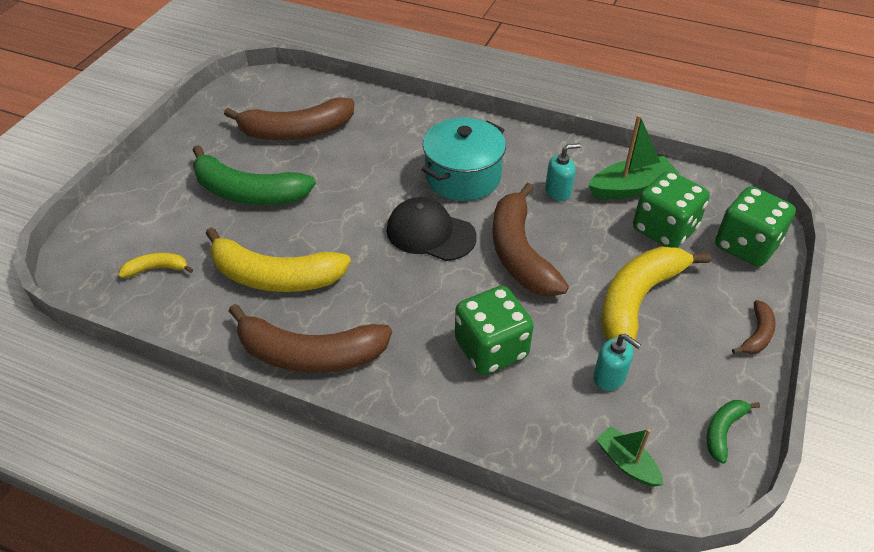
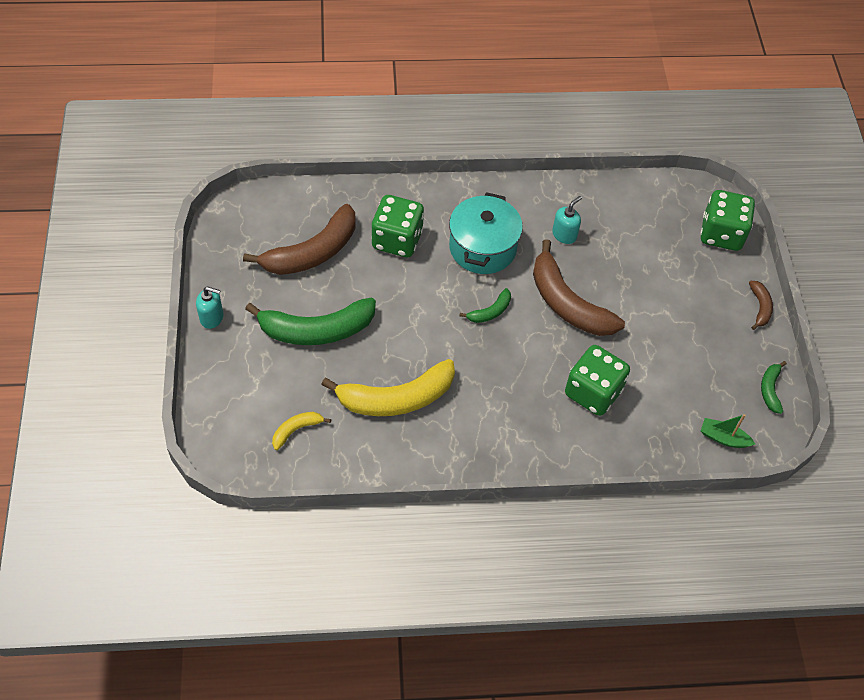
camera: 30 degrees left, 10 degrees up
brown banana [229,304,392,373] -> none
black cap [386,197,477,261] -> green banana [459,288,511,323]
green boat [588,115,679,199] -> none
turquoise soap dispenser [593,334,641,391] -> turquoise soap dispenser moved to [196,287,223,329]
yellow banana [601,246,711,347] -> none
green dice [633,171,709,248] -> green dice moved to [371,195,424,257]

